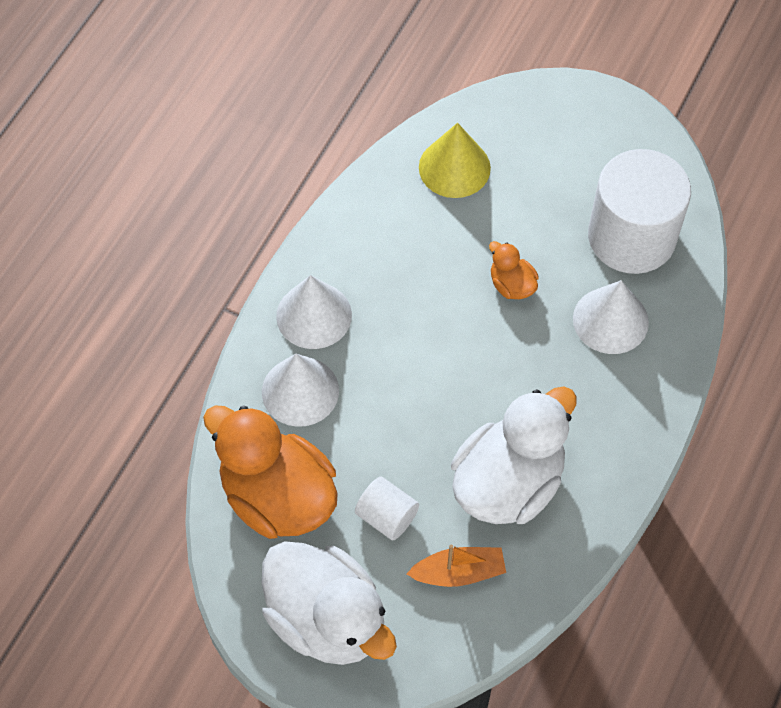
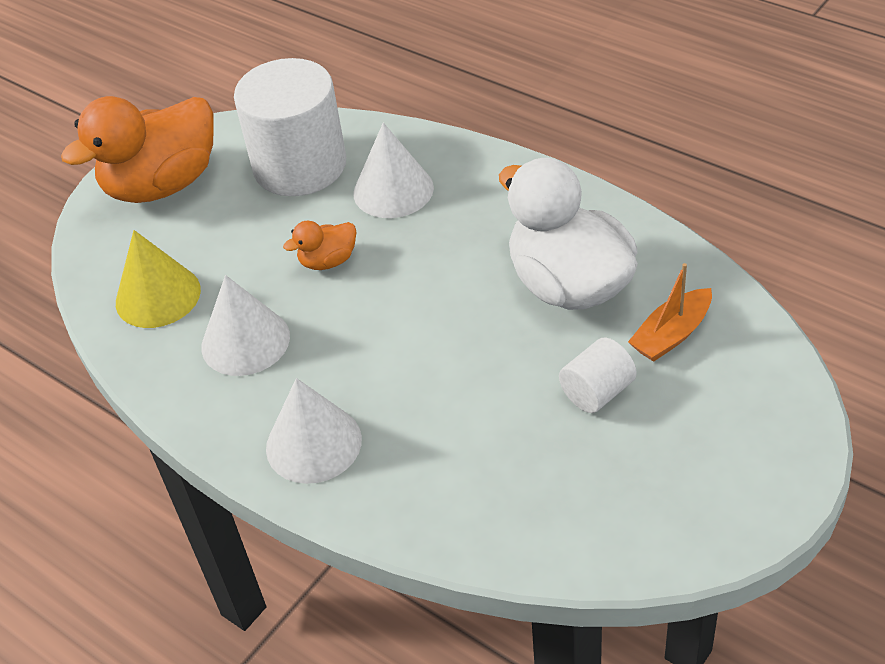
camera: 75 degrees left, 15 degrees down
orange duck [203,405,338,539] -> orange duck moved to [61,96,214,203]
white cone [262,354,339,427] -> white cone moved to [201,275,290,376]
white duck [262,541,397,665] -> none
orange boat [407,544,506,587] -> orange boat turned 135 degrees counterclockwise [628,263,712,362]

